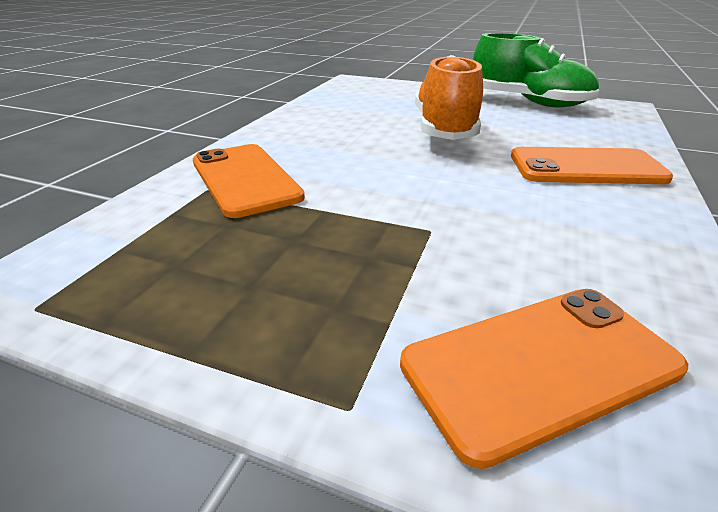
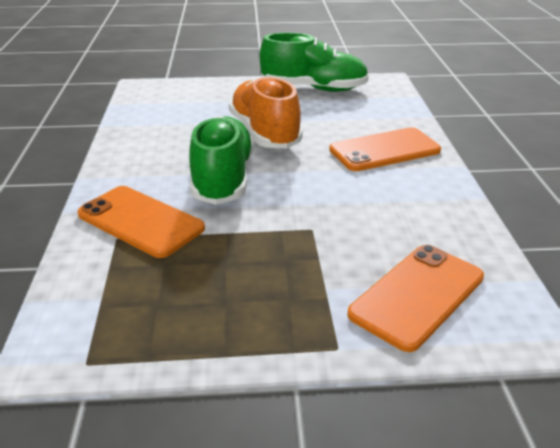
camera: 25 degrees left, 0 degrees up
none -> green shoe [189,116,254,205]

